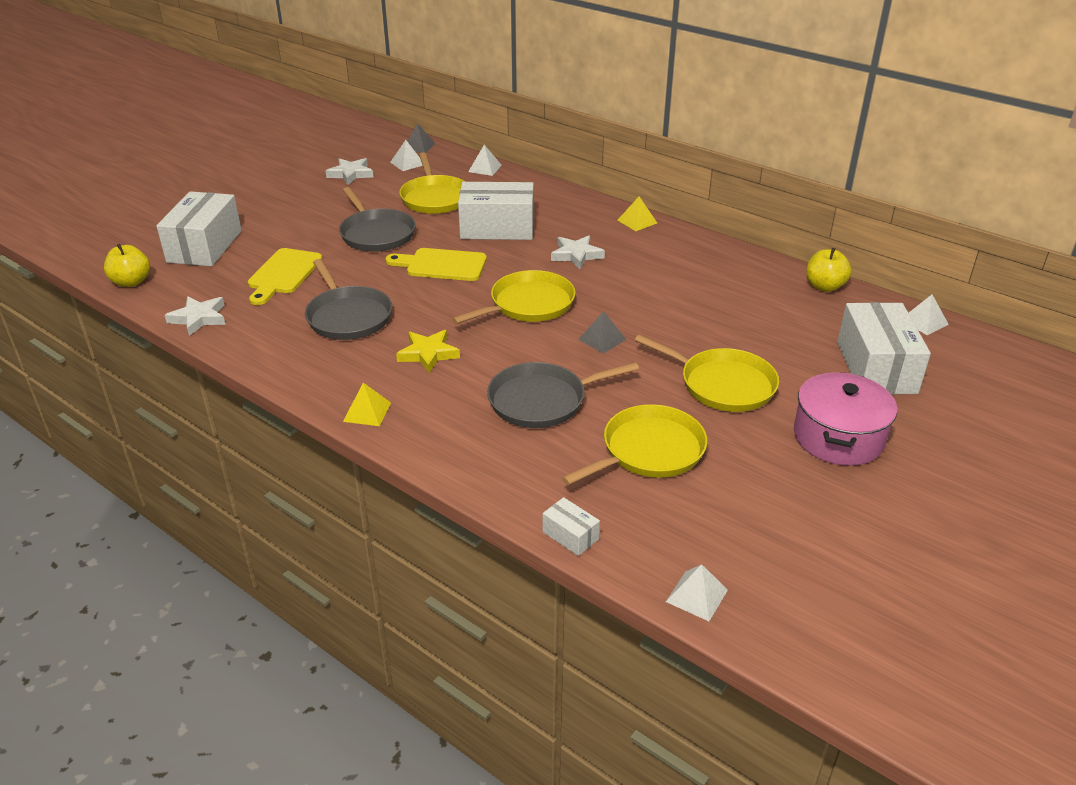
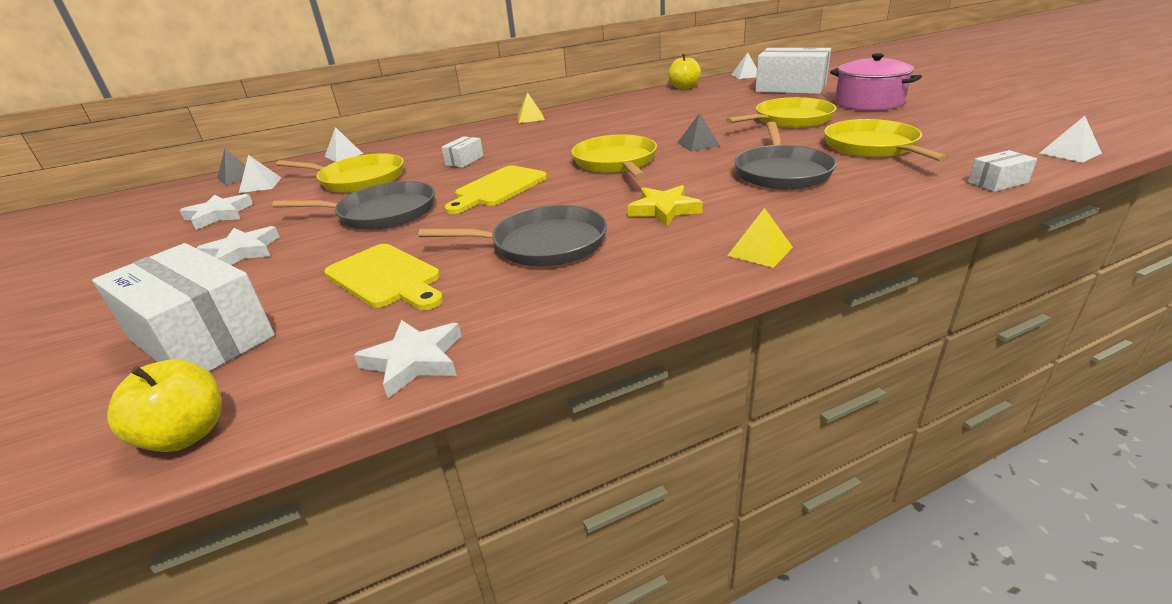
camera: 60 degrees left, 5 degrees down
white box [458,182,534,240] -> white box [441,136,484,168], size x0.45
white star [551,235,605,269] -> white star moved to [197,226,280,265]

